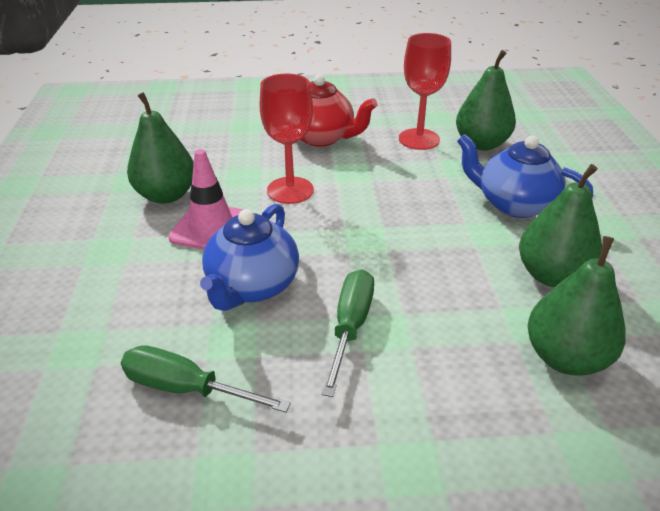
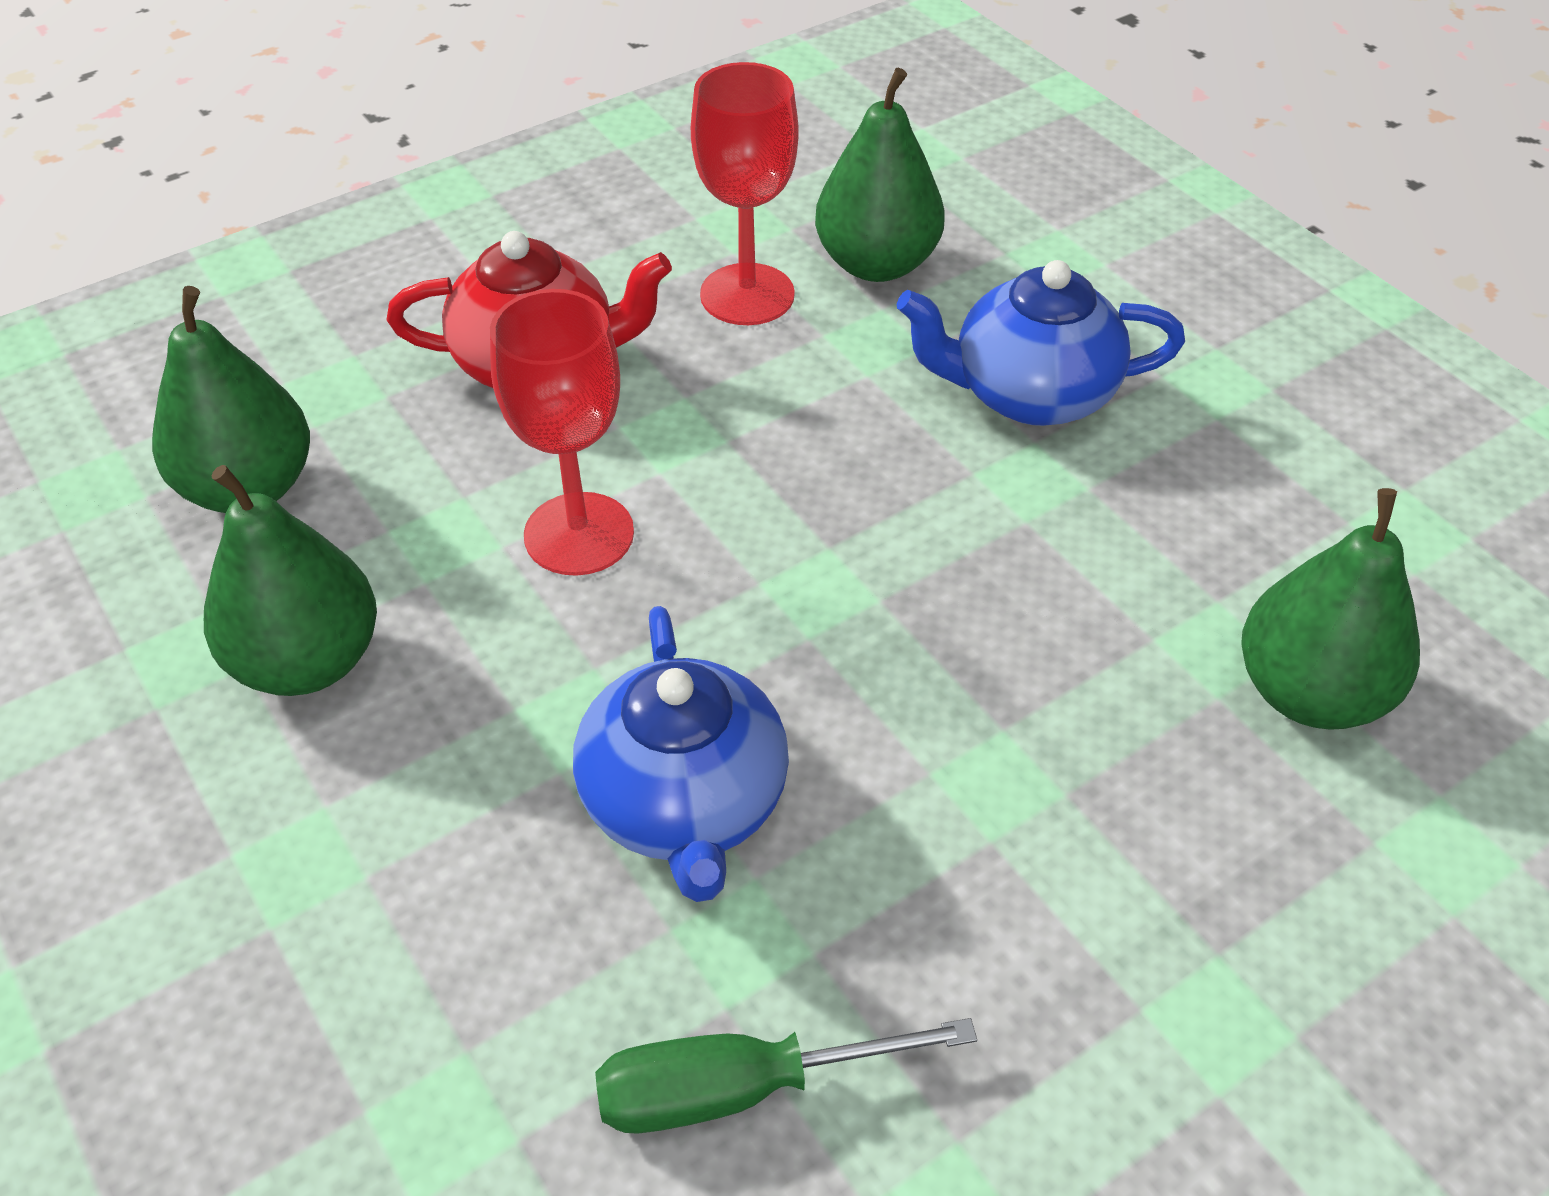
camera: 30 degrees left, 10 degrees up
pink traffic cone [168,149,244,250] -> none
green screwdriver [322,269,374,397] -> none
green pear [519,164,602,287] -> green pear moved to [152,286,310,513]

